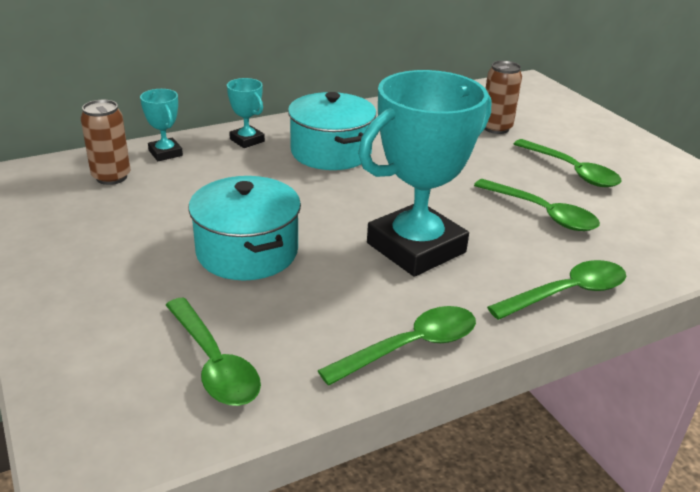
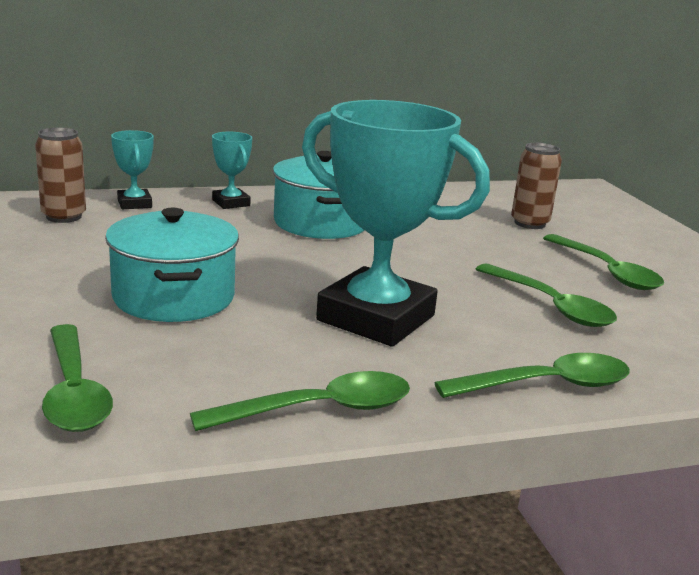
camera: 10 degrees right, 10 degrees down
turquoise trophy [358,70,492,277] -> turquoise trophy turned 60 degrees clockwise [302,100,490,347]

